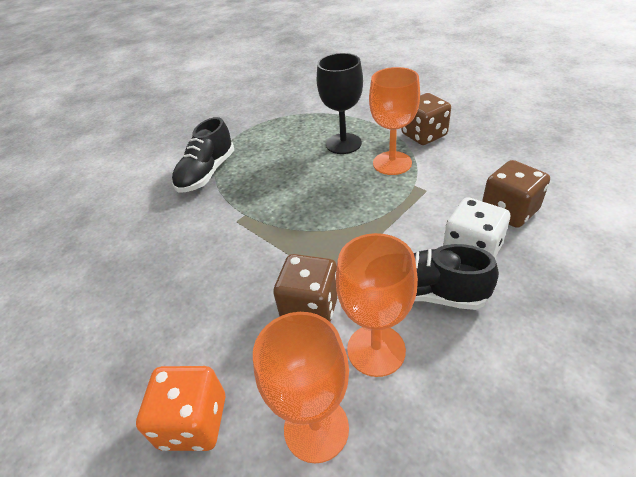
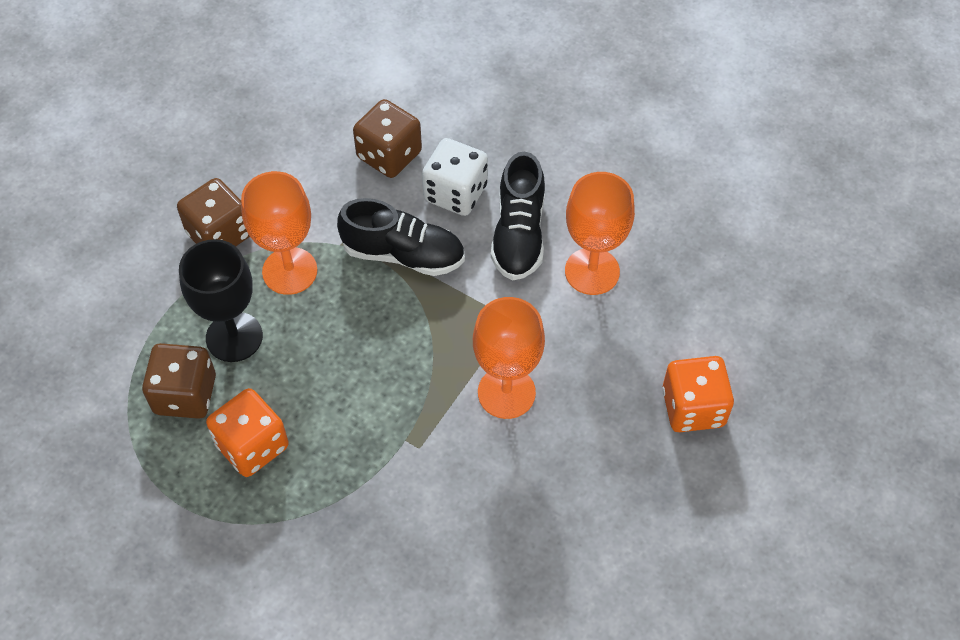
camera: 105 degrees left, 15 degrees up
black shoe [172,117,234,192] -> black shoe moved to [337,198,465,276]
orange goblet [253,312,349,464] -> orange goblet moved to [473,297,545,419]
brown dice [273,254,338,322] -> brown dice moved to [142,343,216,419]
none -> orange dice [206,388,289,477]

